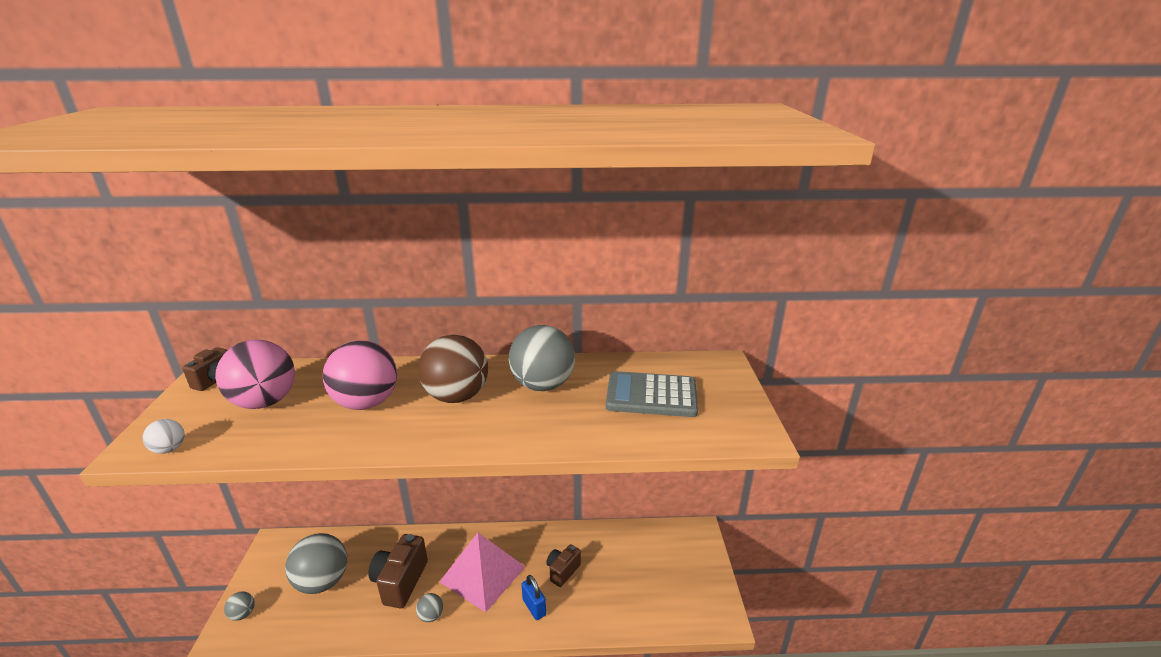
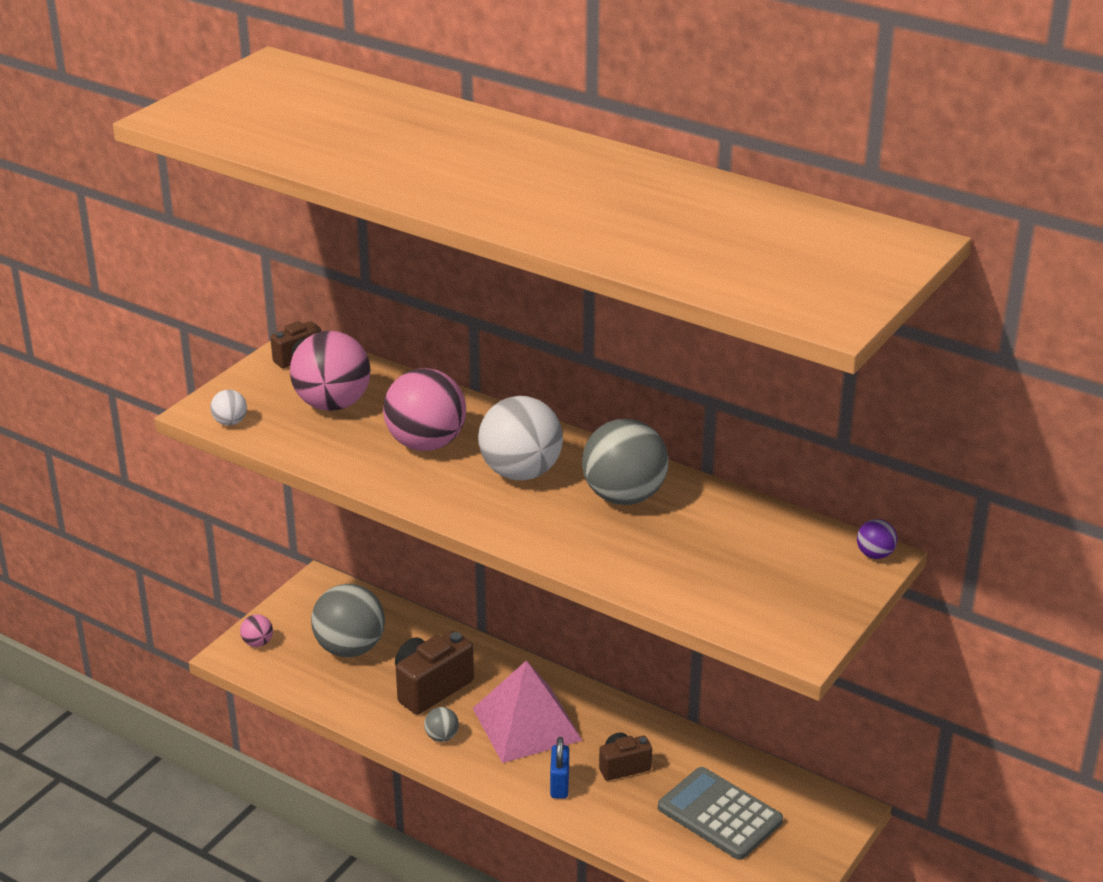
camera: 35 degrees right, 5 degrees up
grey ball [224,591,255,621] -> pink ball [240,614,273,647]
brown ball [418,335,488,403] -> white ball [478,396,563,480]
grey calculator [606,371,698,417] -> grey calculator moved to [658,767,783,860]
none -> purple ball [857,519,897,559]

